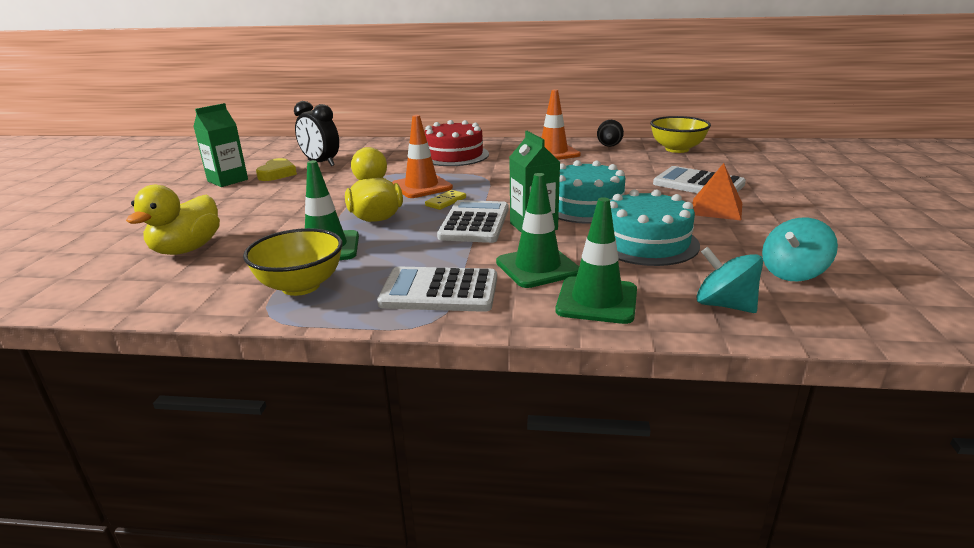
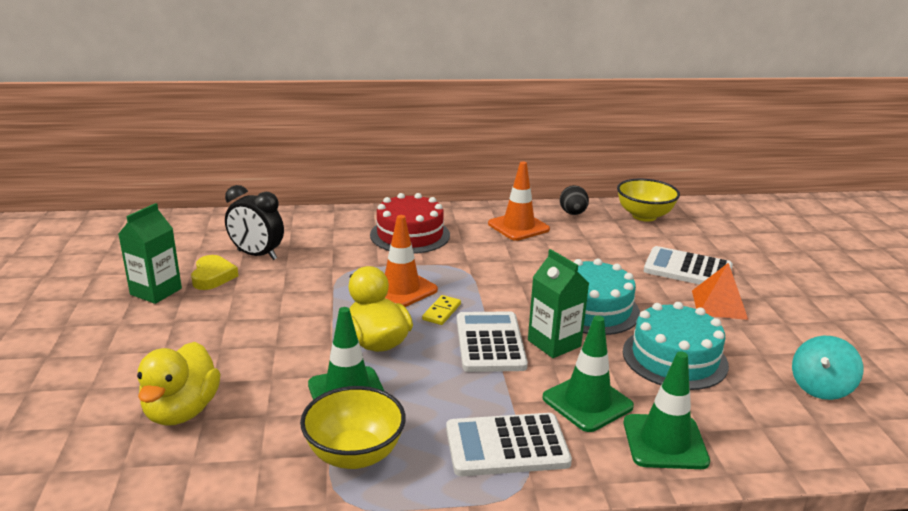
camera: 15 degrees left, 0 degrees up
turquoise spinning top [696,247,763,313] -> none

